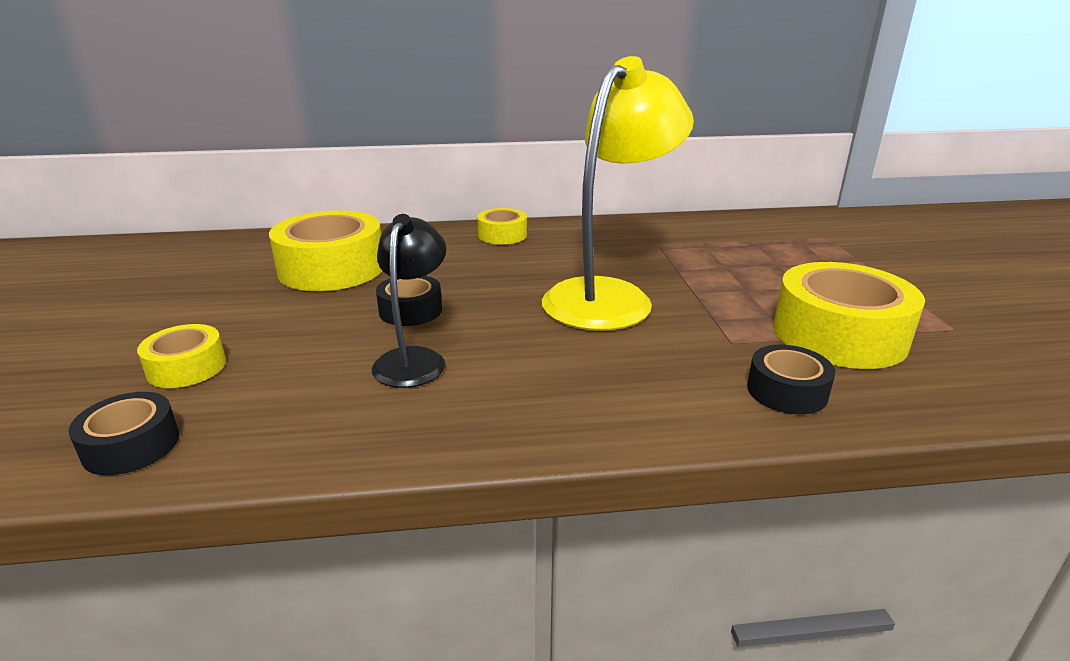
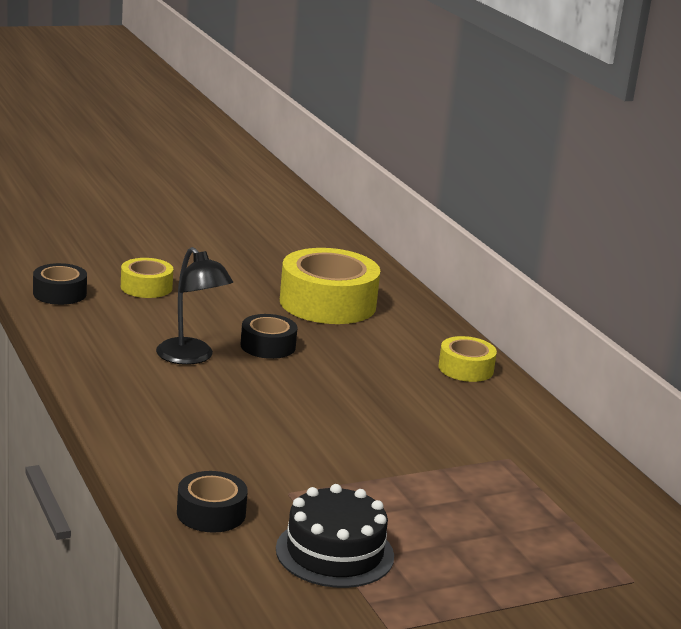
camera: 70 degrees right, 5 degrees down
black lamp [372,214,446,388] -> black lamp turned 60 degrees clockwise [156,247,233,365]
yellow lamp [542,56,694,331] -> none
yellow tape [773,262,925,369] -> black cake [276,484,394,588]

